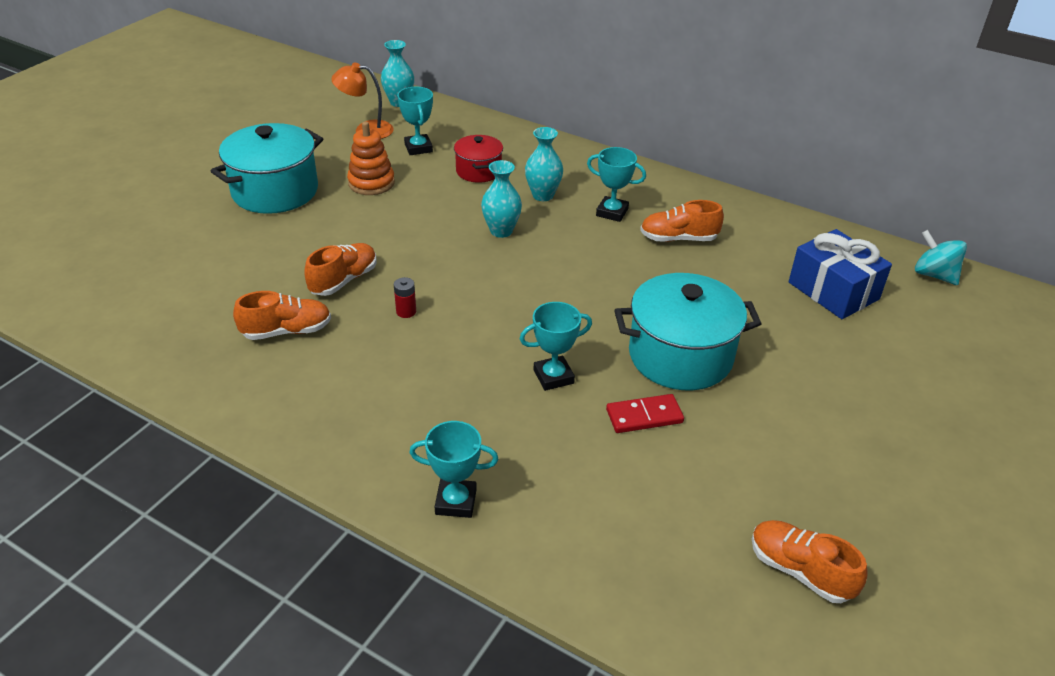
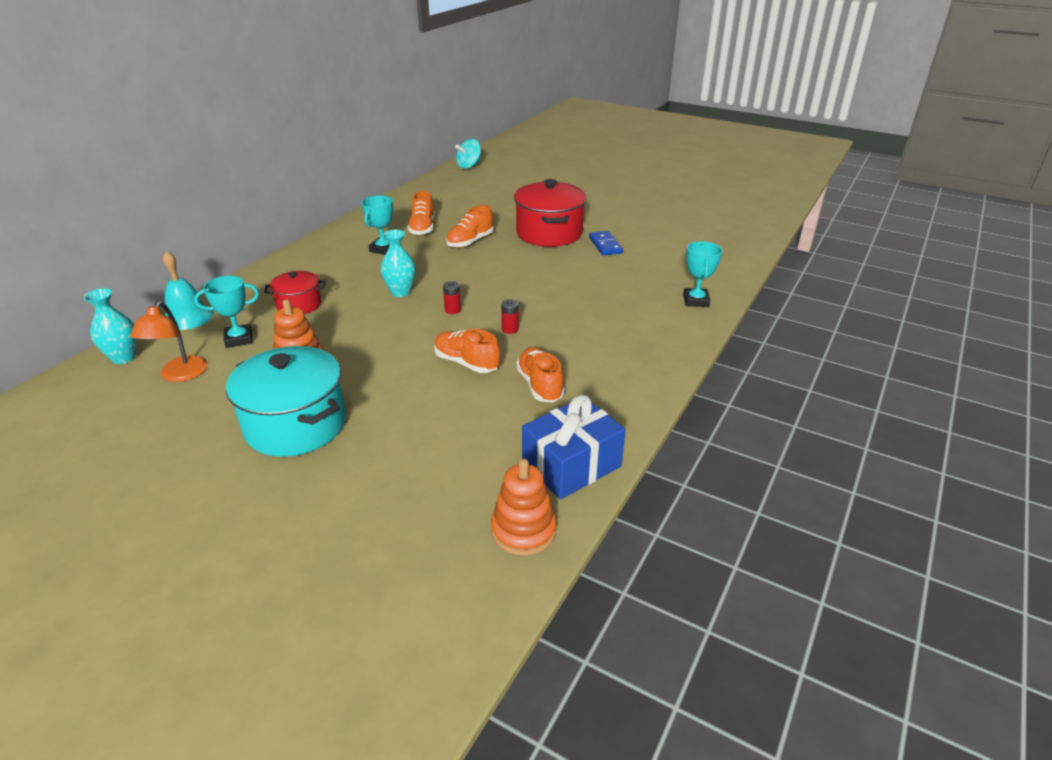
camera: 90 degrees left, 5 degrees down
turquoise trophy [520,302,592,391] -> none
turquoise vase [525,127,563,201] -> none
red domino [606,394,684,433] -> blue domino [589,231,623,256]
turquoise pot [614,273,762,390] -> red pot [514,179,586,247]
orange shoe [752,520,868,603] -> orange shoe moved to [446,205,494,248]
blue gift [789,229,892,319] -> blue gift moved to [522,395,626,499]
none -> turquoise bell [163,251,214,330]
none -> red battery [443,281,461,314]
none -> orange stacking toy [491,459,557,556]

